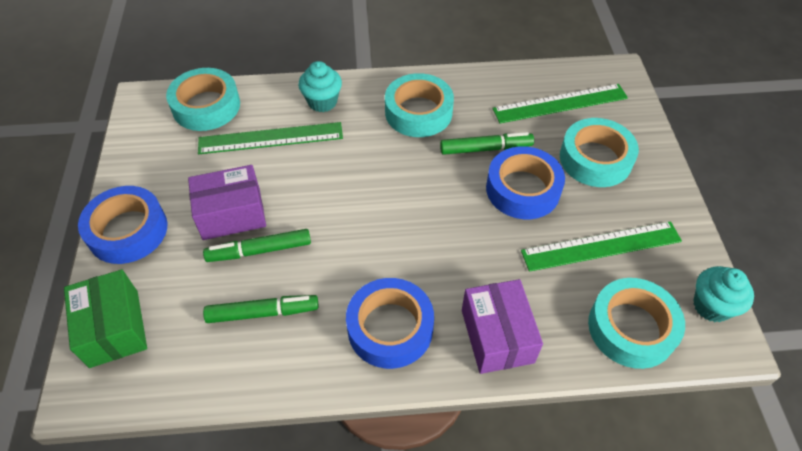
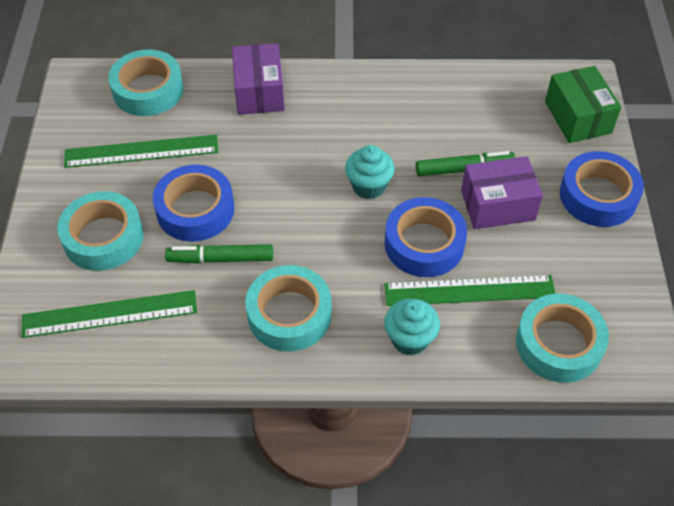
camera: 175 degrees left, 0 degrees up
green marker [203,295,319,323] -> none
blue tape [346,278,434,369] -> blue tape moved to [385,197,467,277]
turquoise cupcake [693,266,754,322] -> turquoise cupcake moved to [345,145,395,199]

